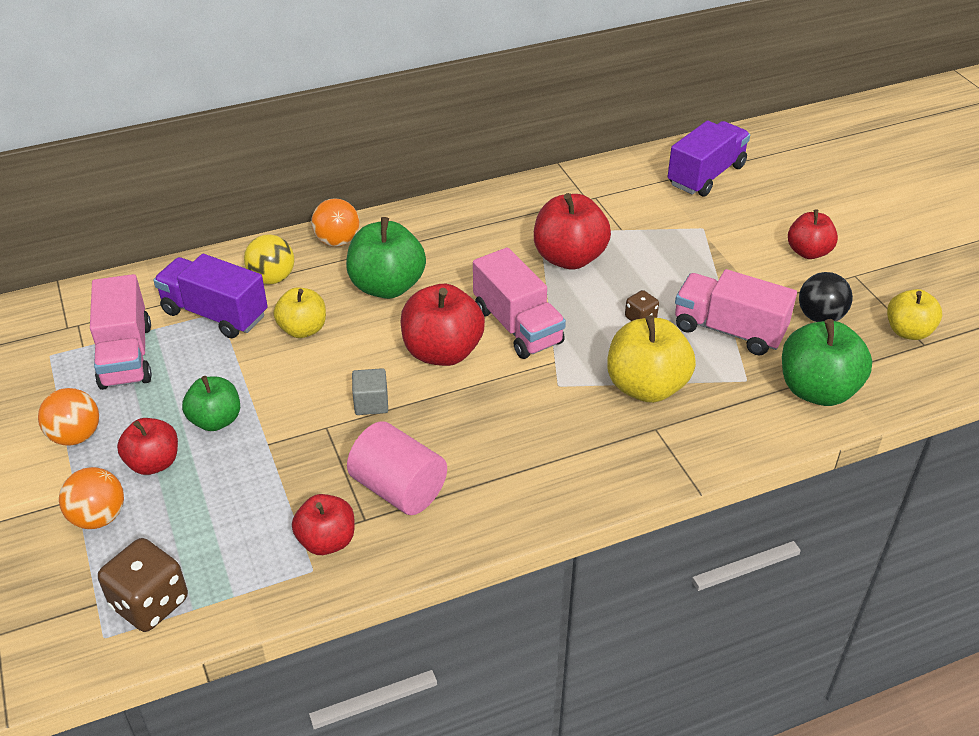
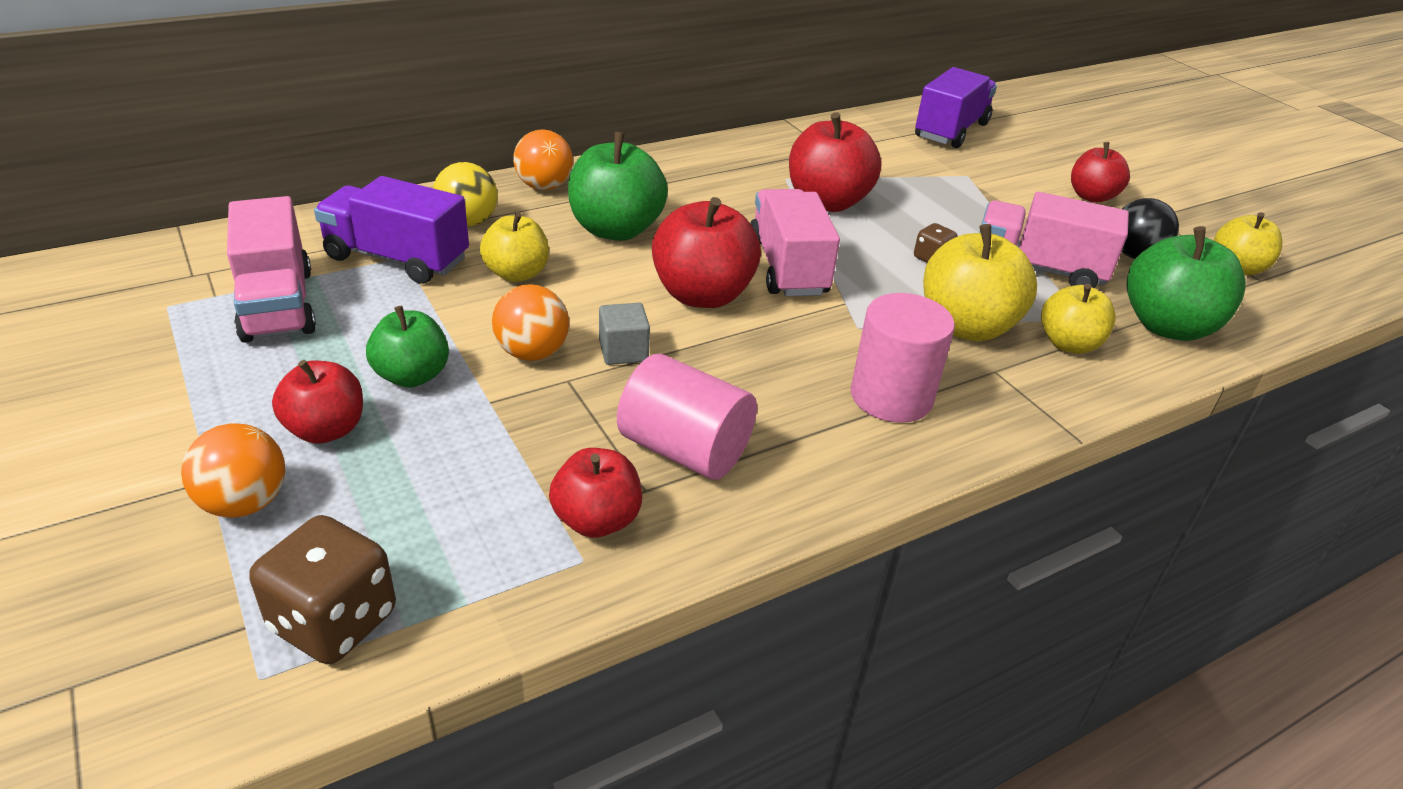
camera: 10 degrees left, 5 degrees down
orange ball [38,388,99,446] -> orange ball moved to [492,284,569,361]
pink truck [473,247,566,359] -> pink truck turned 150 degrees counterclockwise [750,189,840,296]
none -> pink cylinder [851,293,955,423]
none -> yellow apple [1041,284,1116,354]

